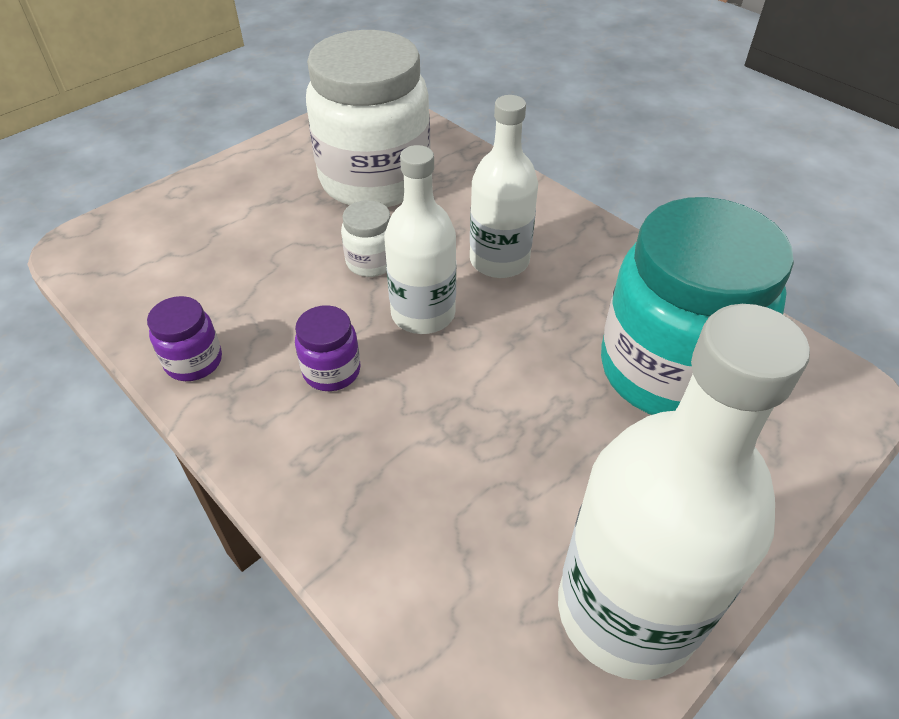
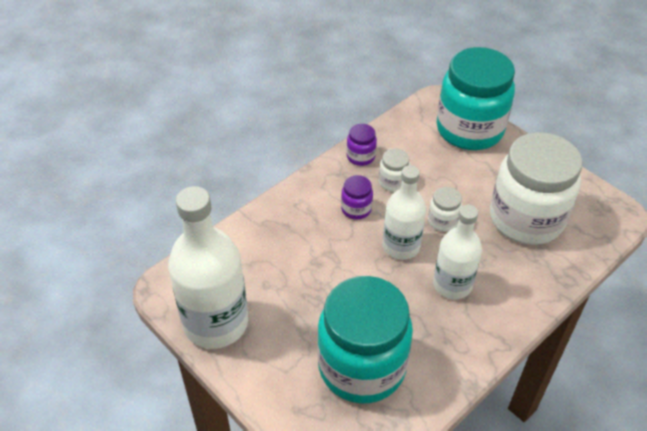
camera: 90 degrees right, 0 degrees up
none -> white jar [379,149,410,192]
none -> turquoise jar [437,47,515,150]

